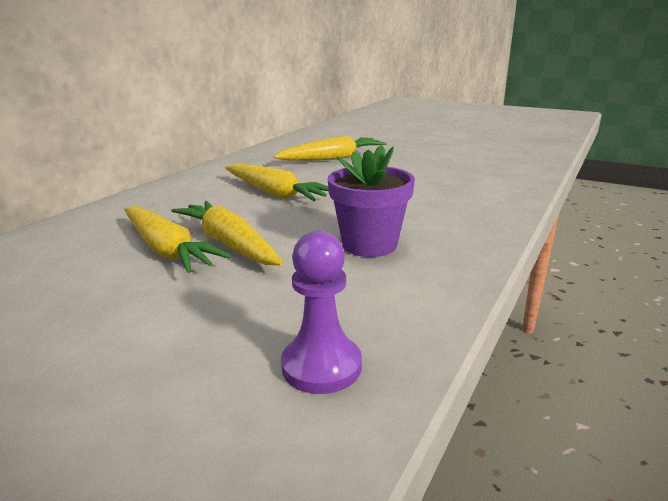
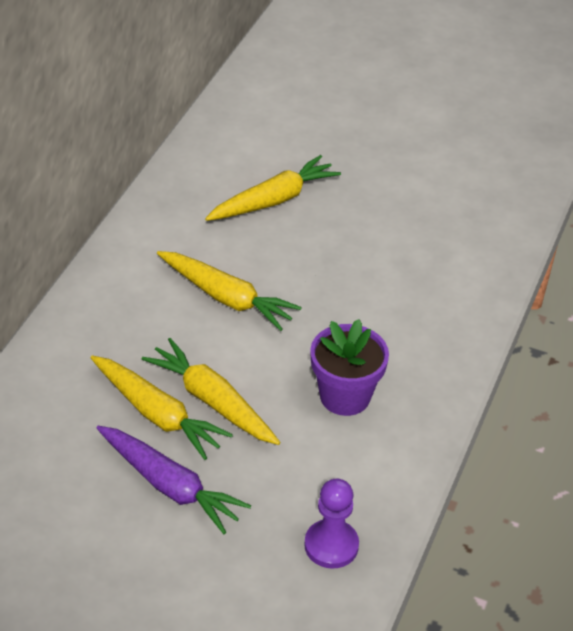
camera: 10 degrees left, 20 degrees up
none -> purple carrot [97,426,251,534]

